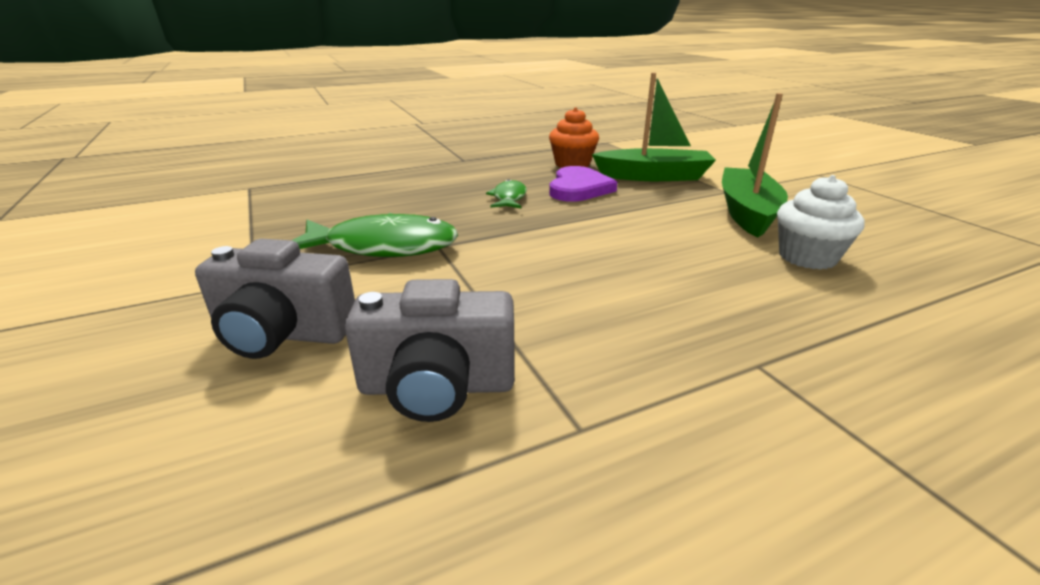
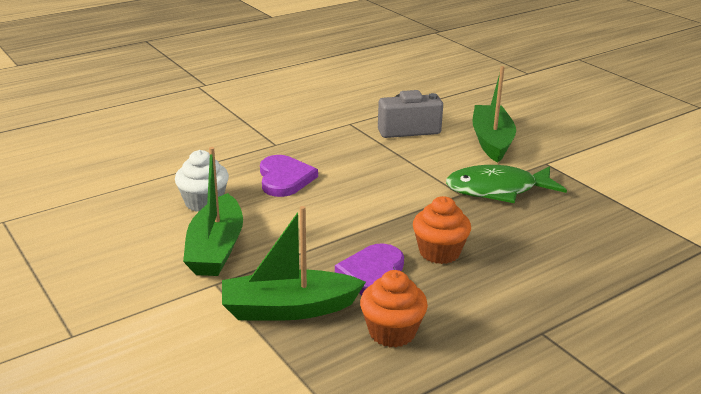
camera: 170 degrees right, 0 degrees up
grey camera [195,239,355,359] -> green boat [472,66,516,163]
green fish [486,179,527,208] -> orange cupcake [413,196,471,264]
none -> purple heart [260,155,318,197]

